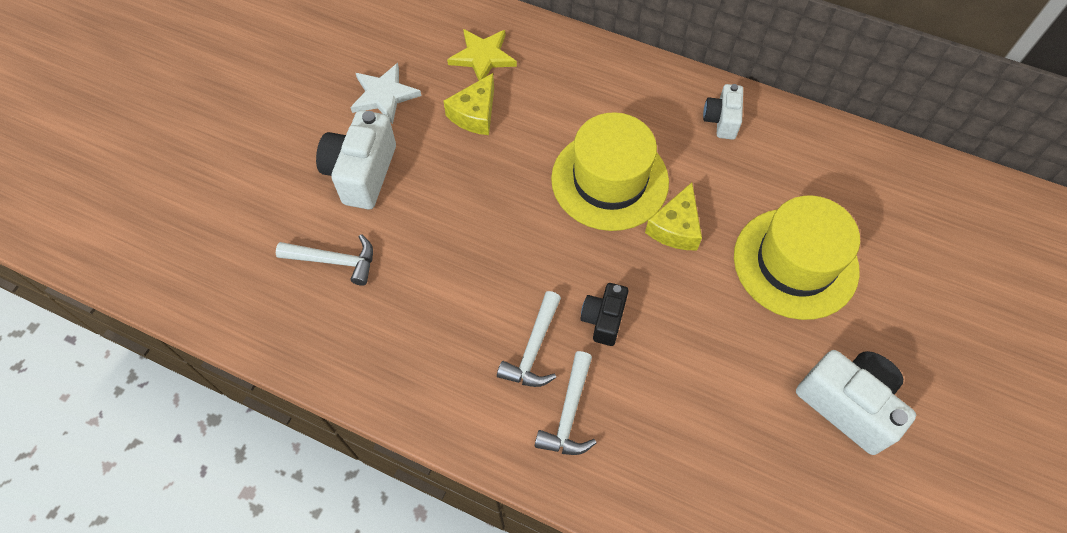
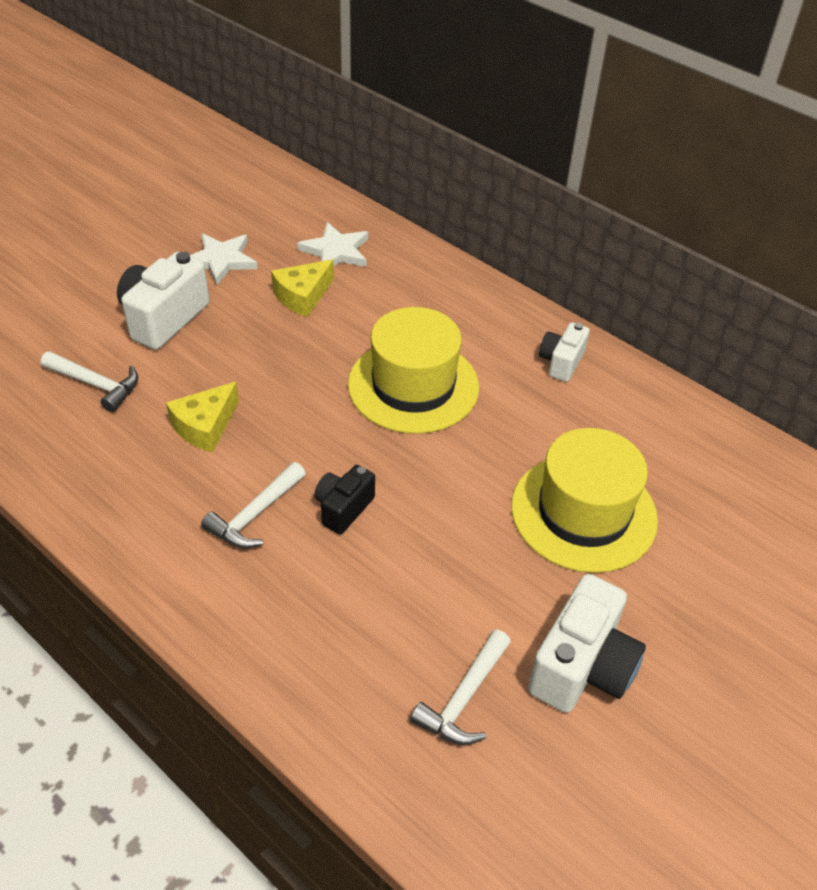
camera: 15 degrees right, 15 degrees down
yellow star [447,29,517,80] -> white star [297,222,368,267]
white hammer [535,351,596,455] -> white hammer moved to [410,629,511,745]
yellow cheese [645,182,702,250] -> yellow cheese moved to [166,382,239,453]
white camera [796,350,916,455] -> white camera turned 60 degrees clockwise [528,574,646,713]

